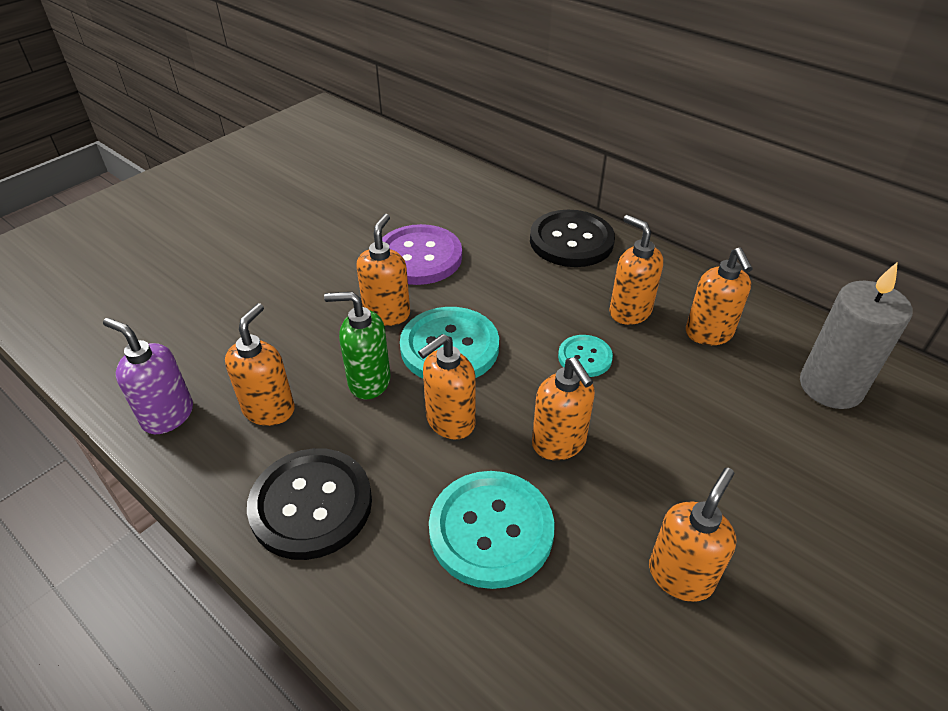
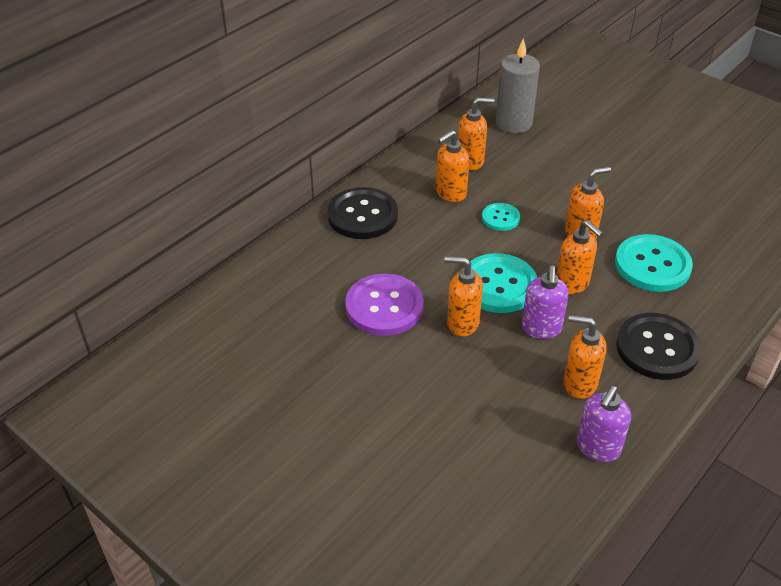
camera: 90 degrees left, 0 degrees up
green soap dispenser [324,292,391,399] -> purple soap dispenser [522,265,569,339]
orange soap dispenser [649,467,736,602] -> none

